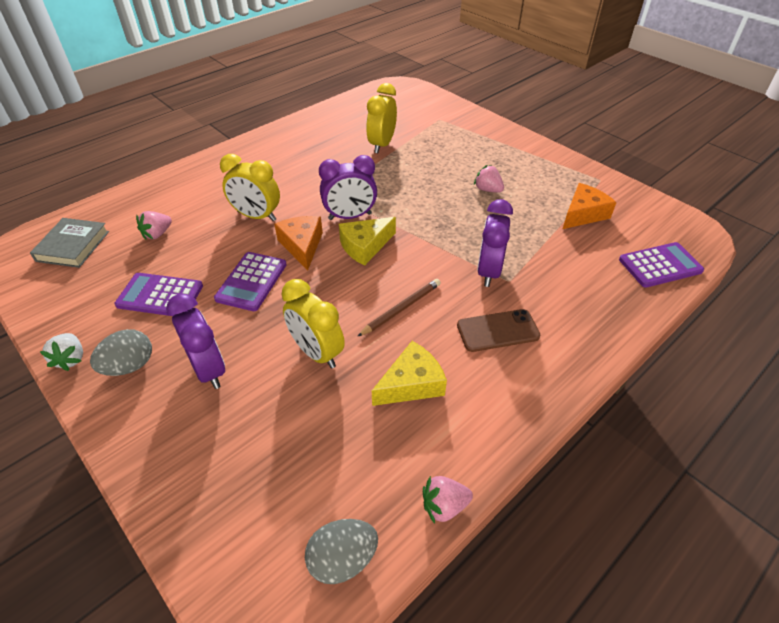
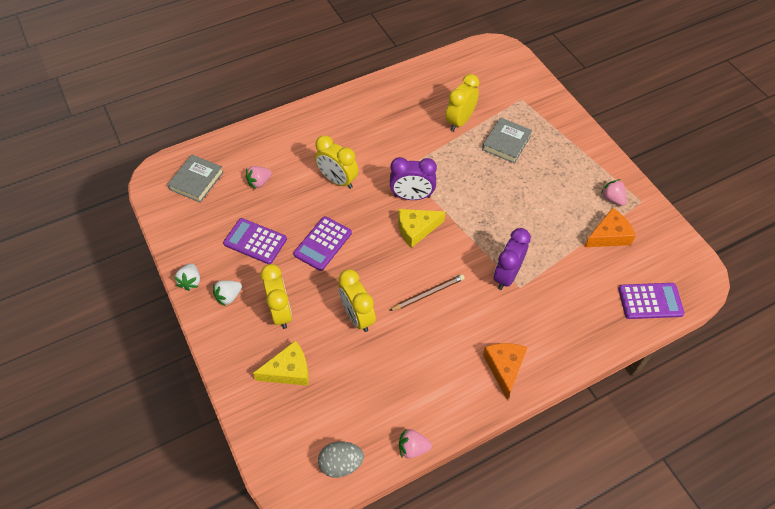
camera: 15 degrees right, 10 degrees up
grey egg [90,329,152,376] -> white strawberry [213,280,242,307]
purple clock [166,293,225,389] -> yellow clock [260,264,292,329]
orange cheese [274,216,323,270] -> orange cheese moved to [483,343,528,400]
yellow cheese [372,341,447,406] -> yellow cheese moved to [253,340,309,386]
brown phone [457,309,540,352] -> none
pink strawberry [474,165,504,193] -> pink strawberry moved to [601,179,627,206]
none -> grey book [482,118,533,163]

